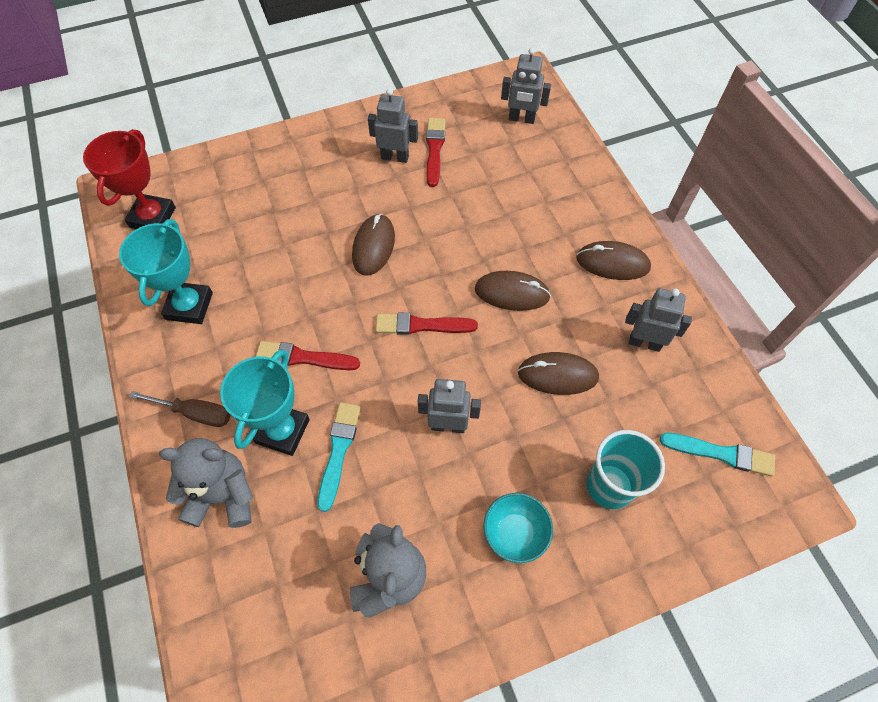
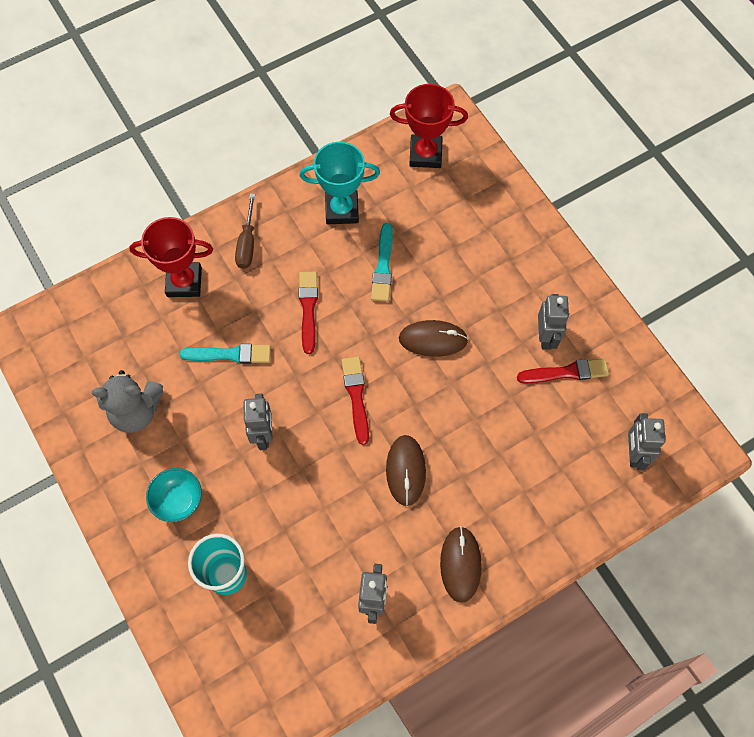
camera: 80 degrees right, 5 degrees up
grey teddy bear [159,438,253,528] -> red trophy [129,217,213,297]
turquoise trophy [220,349,310,456] -> none
brown mouse [518,352,599,395] -> none
turquoise brush [659,433,775,476] -> turquoise brush moved to [371,223,393,302]

